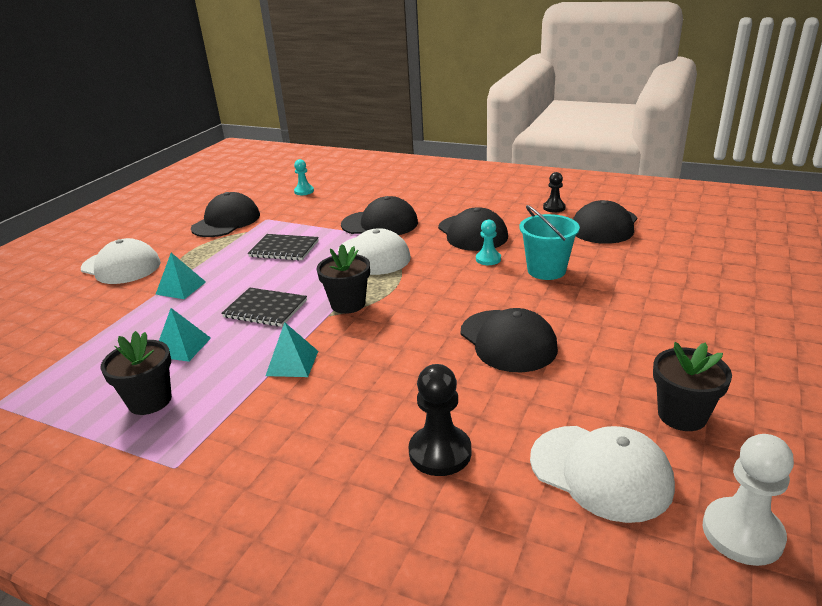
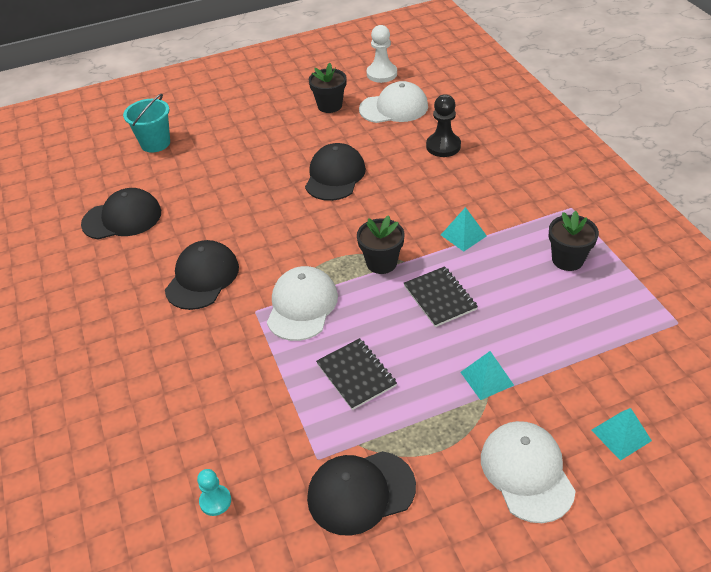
camera: 135 degrees left, 15 degrees up
turquoise pyramid [159,308,211,362] -> turquoise pyramid moved to [591,408,652,461]
black cap [341,196,418,235] -> none
turquoise pawn [476,220,501,265] -> none
turquoise bucket [519,205,580,280] -> turquoise bucket moved to [123,94,170,153]
white cap [530,426,675,523] -> white cap turned 90 degrees clockwise [359,81,428,123]
black pawn [543,172,566,212] -> none

